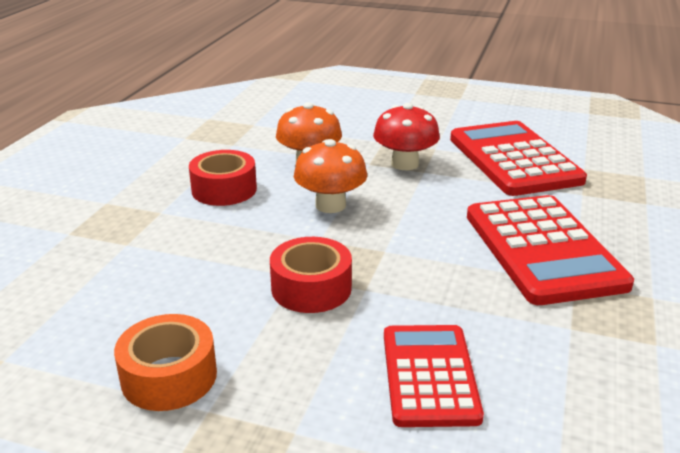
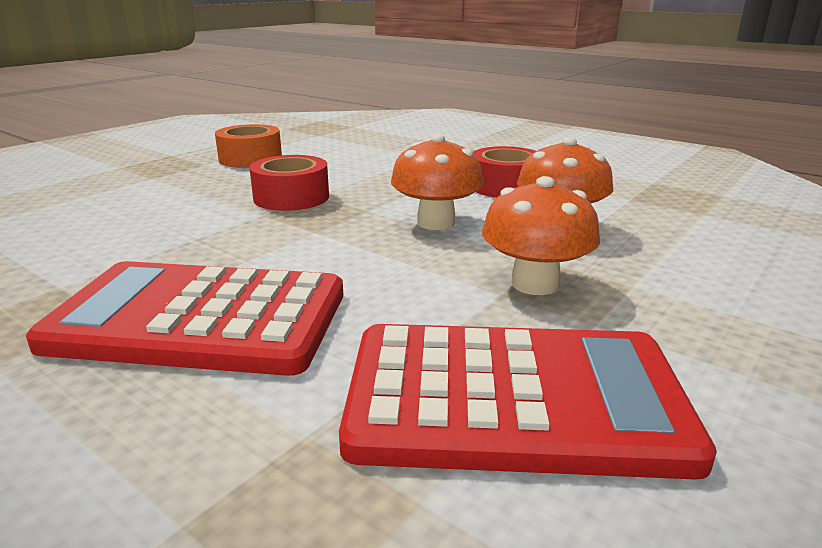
camera: 110 degrees right, 5 degrees down
red mushroom [373,103,440,170] -> orange mushroom [482,176,600,295]
red calculator [384,325,484,427] -> none

